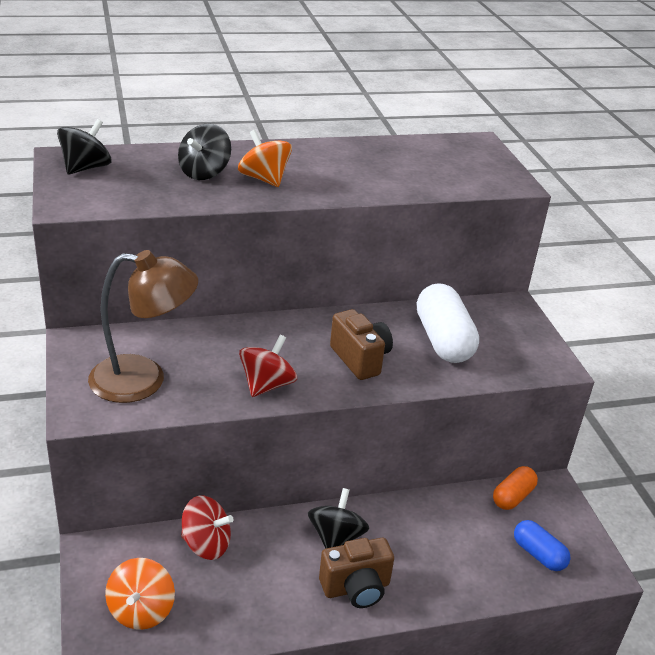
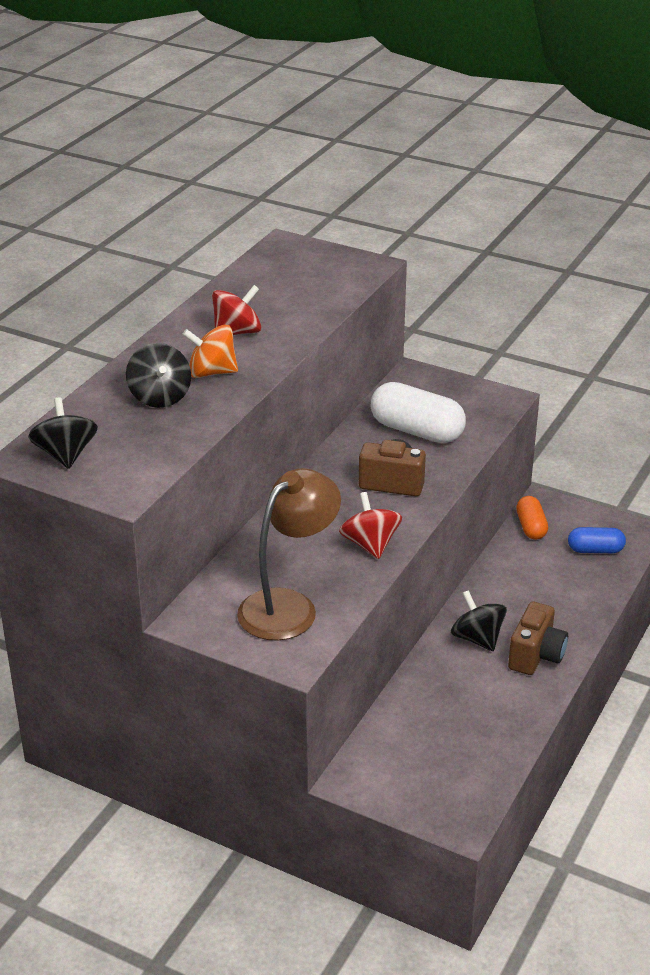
camera: 45 degrees left, 0 degrees up
orange spinning top [105,558,175,630] -> none
red spinning top [181,495,234,560] -> red spinning top moved to [212,285,261,335]

